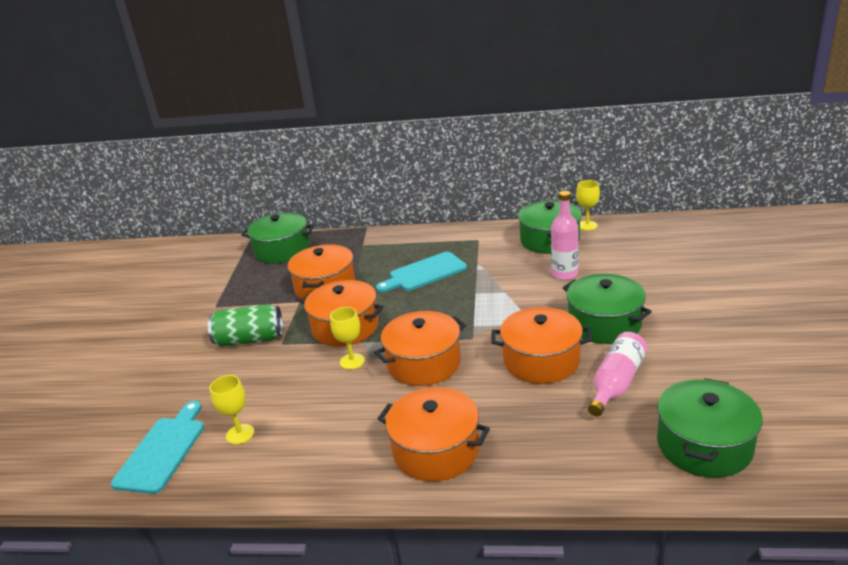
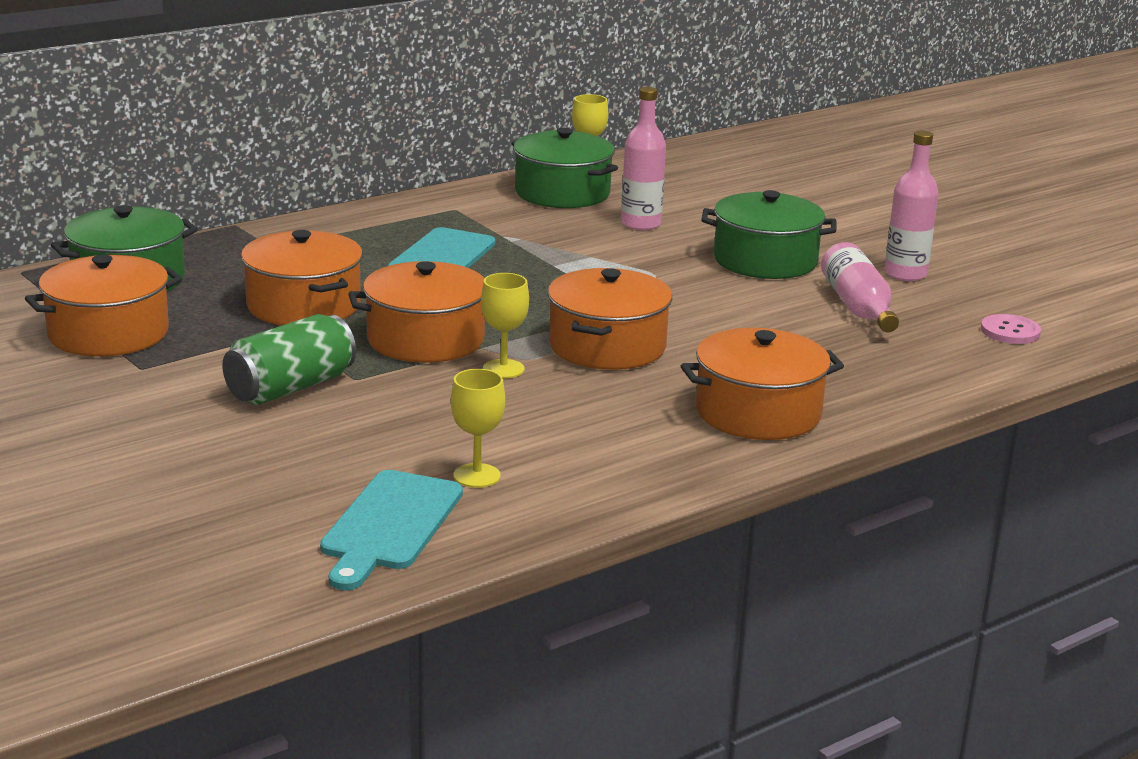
camera: 45 degrees left, 5 degrees down
turquoise cutting board [111,401,204,494] -> turquoise cutting board turned 135 degrees counterclockwise [320,470,463,590]
orange pot [491,307,592,384] -> orange pot moved to [25,255,182,357]
green pot [657,378,763,478] -> pink button [981,314,1041,344]
none -> pink bottle [885,130,939,281]

